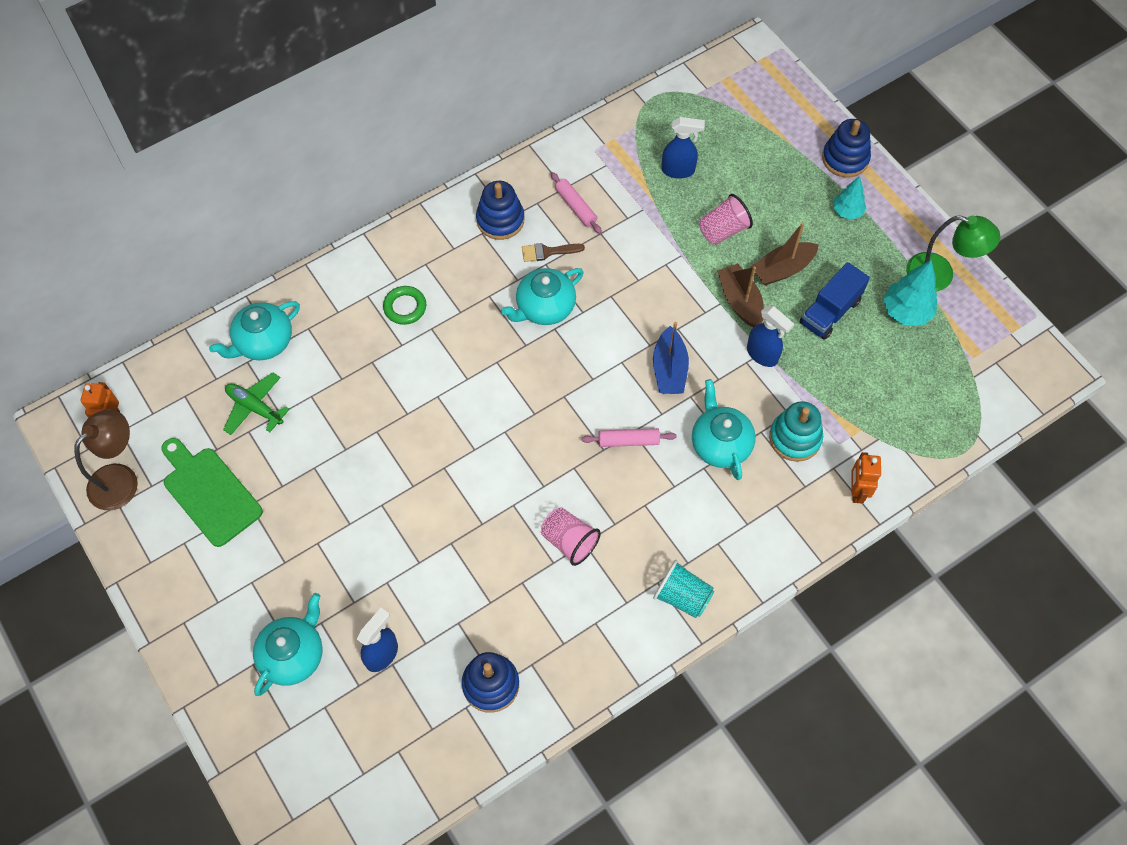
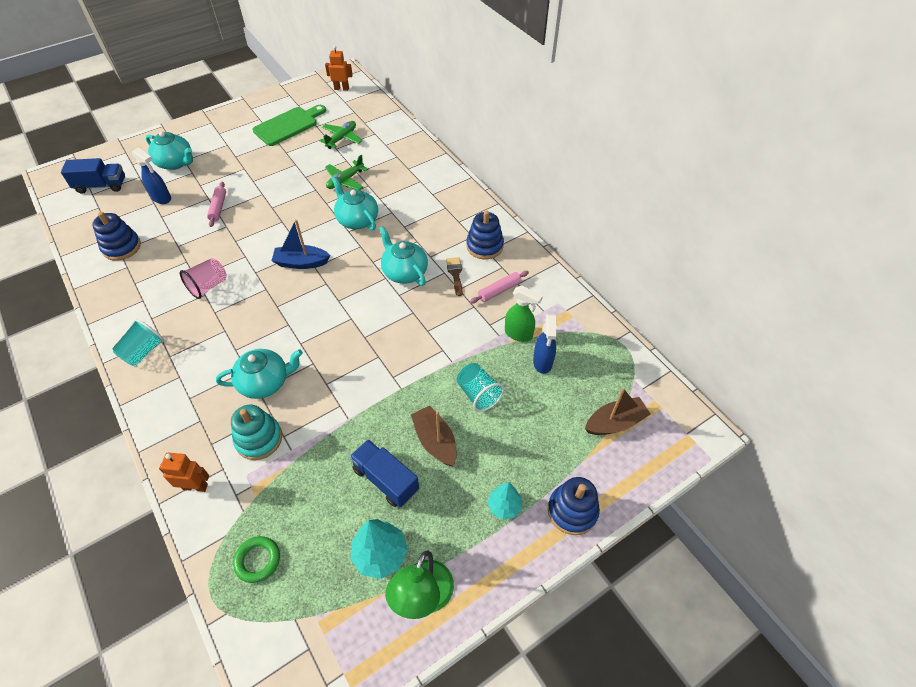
camera: 90 degrees right, 10 degrees down
brown lamp [74,409,138,510] -> none
turquoise teapot [209,301,300,360] -> turquoise teapot moved to [332,177,378,230]
green ring [383,286,426,325] -> green ring moved to [233,536,280,583]
pink rolling pin [582,428,676,447] -> pink rolling pin moved to [207,182,226,227]
blue boat [653,322,689,394] -> blue boat moved to [272,219,330,269]
pink cup [699,194,753,245] -> turquoise cup [457,363,504,412]
brown boat [717,263,764,327] -> brown boat moved to [585,388,651,435]
blue spray bottle [747,306,794,367] -> none
none -> blue truck [61,158,125,194]
none -> green plane [325,155,368,190]
none -> green spray bottle [505,286,543,342]

